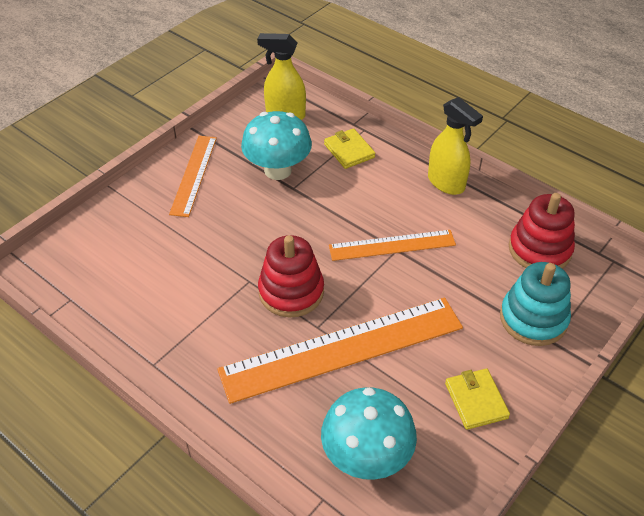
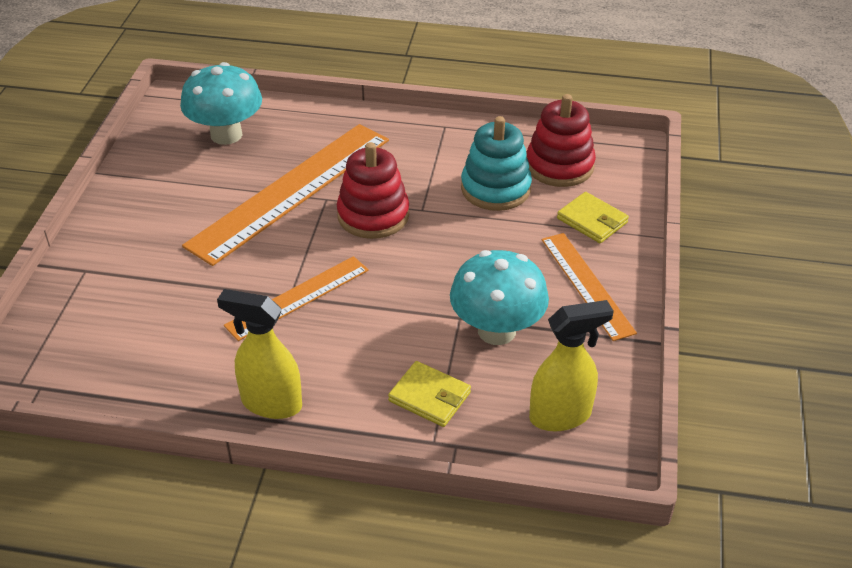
camera: 150 degrees right, 5 degrees down
yellow wallet [445,369,510,430] -> yellow wallet moved to [557,192,629,243]
turquoise stacking toy [500,262,571,346] -> turquoise stacking toy moved to [461,116,532,211]
red stacking toy [509,193,575,269] -> red stacking toy moved to [527,94,596,187]

